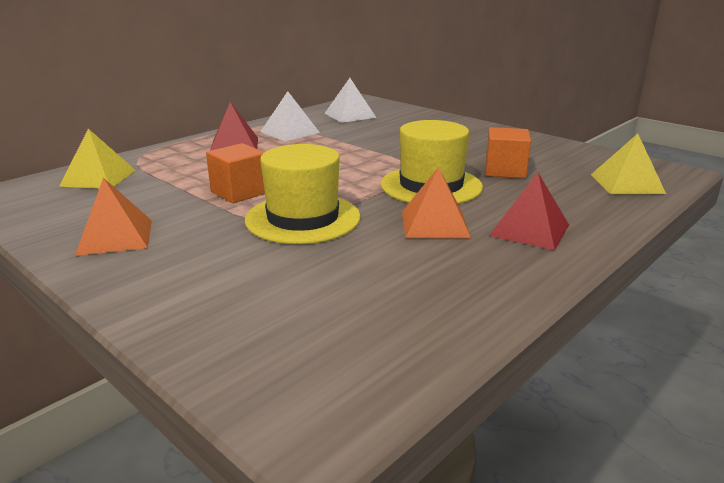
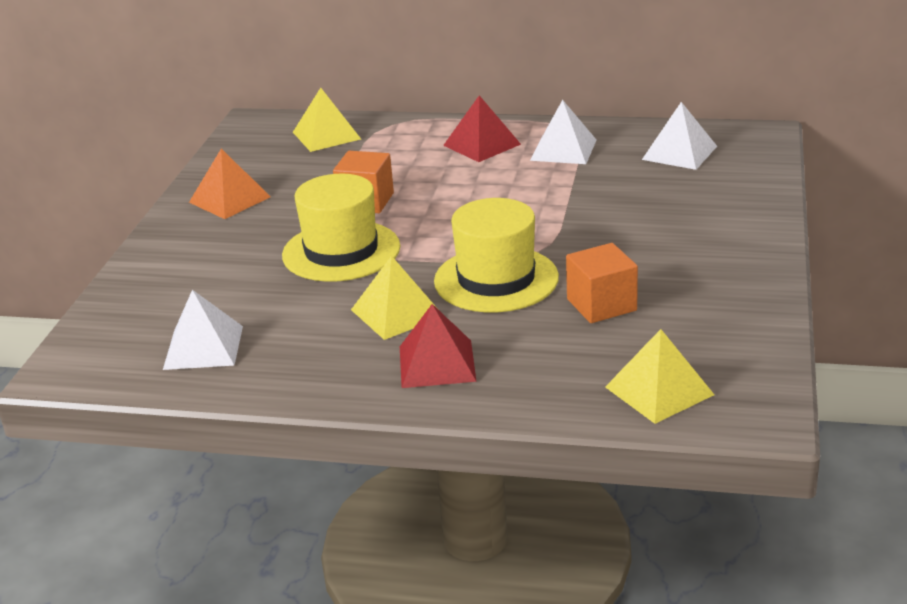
camera: 60 degrees right, 5 degrees up
orange pyramid [402,167,471,238] -> yellow pyramid [351,256,438,340]
none -> white pyramid [163,290,243,370]

